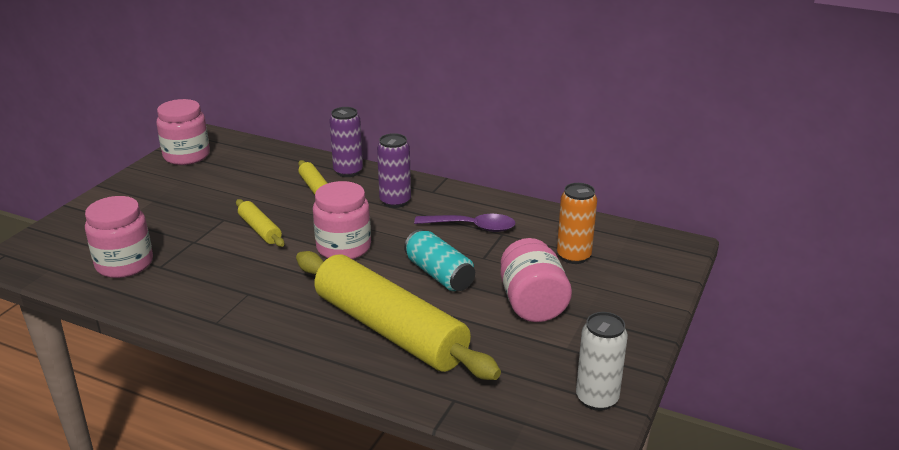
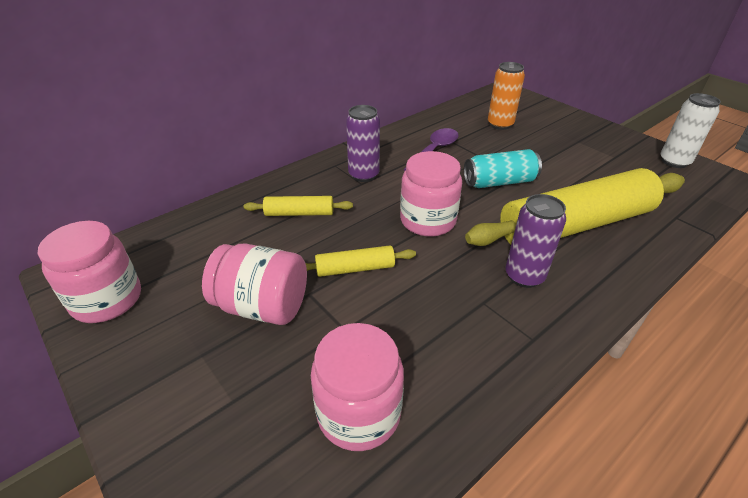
camera: 65 degrees left, 10 degrees up
purple can [329,107,363,177] -> purple can moved to [506,194,566,288]
pink jar [501,238,572,322] -> pink jar moved to [202,243,307,325]

